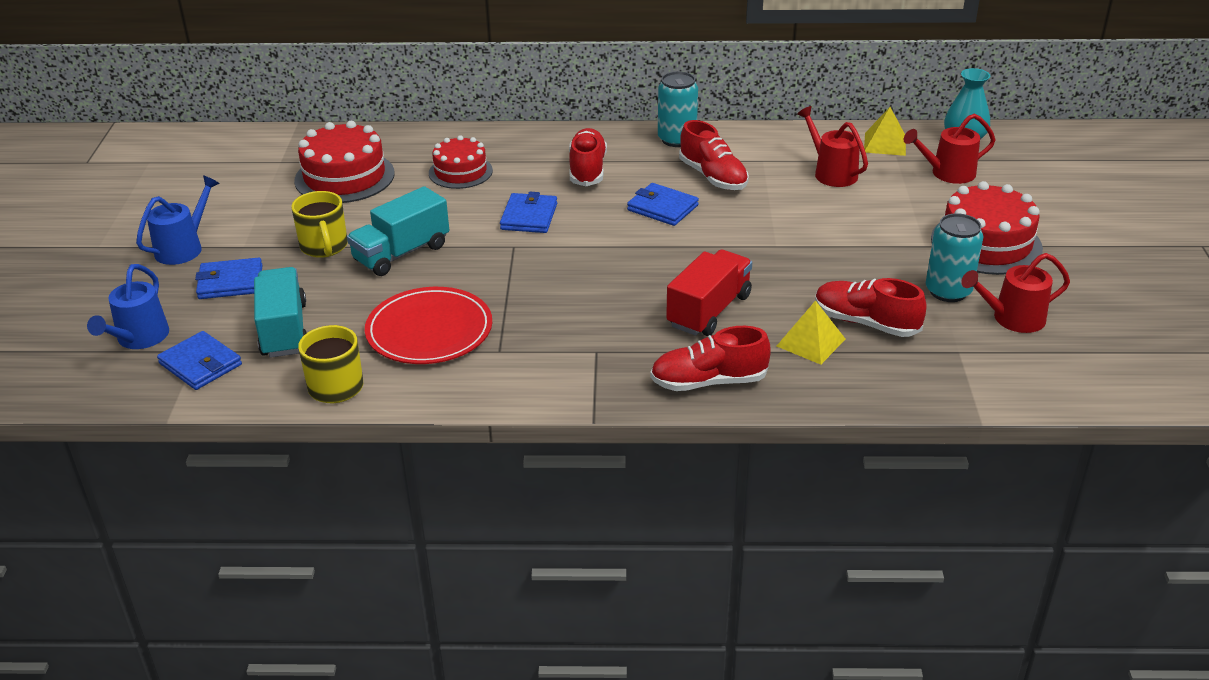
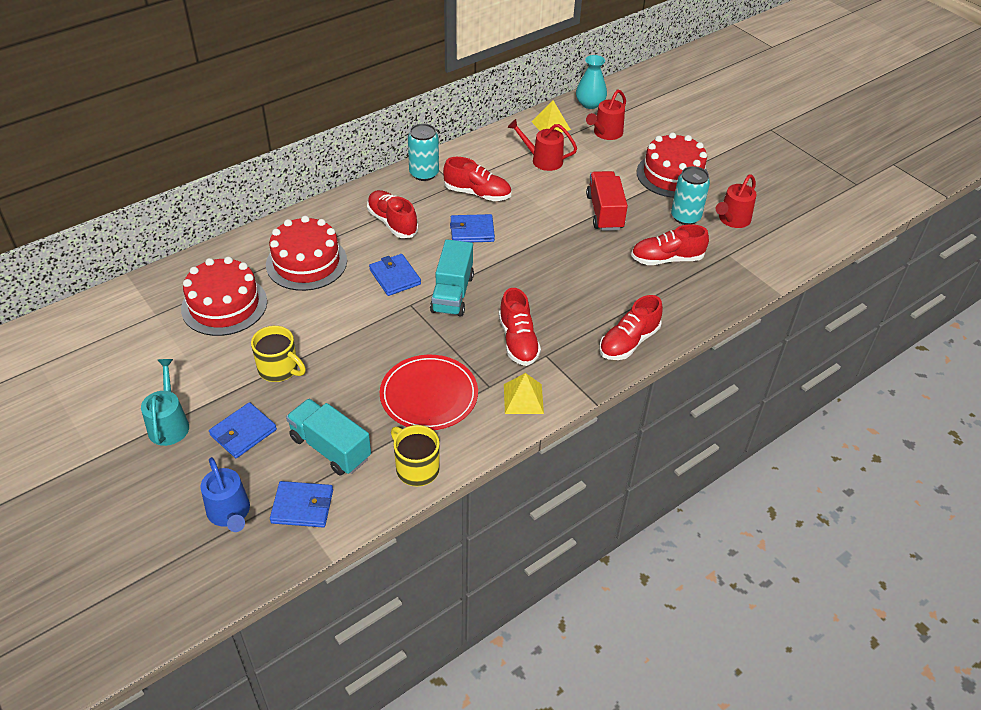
camera: 40 degrees left, 10 degrees up
blue watering can [136,175,220,265] -> turquoise watering can [141,359,189,446]
turquoise truck [347,186,449,276] -> turquoise truck moved to [430,239,474,317]
red cake [429,135,493,189] -> red cake [266,216,347,291], size x1.54
red truck [666,250,752,336] -> red truck moved to [586,171,628,231]
yellow pyramid [777,300,845,365] -> yellow pyramid moved to [504,373,544,414]
none -> red shoe [499,288,541,366]

